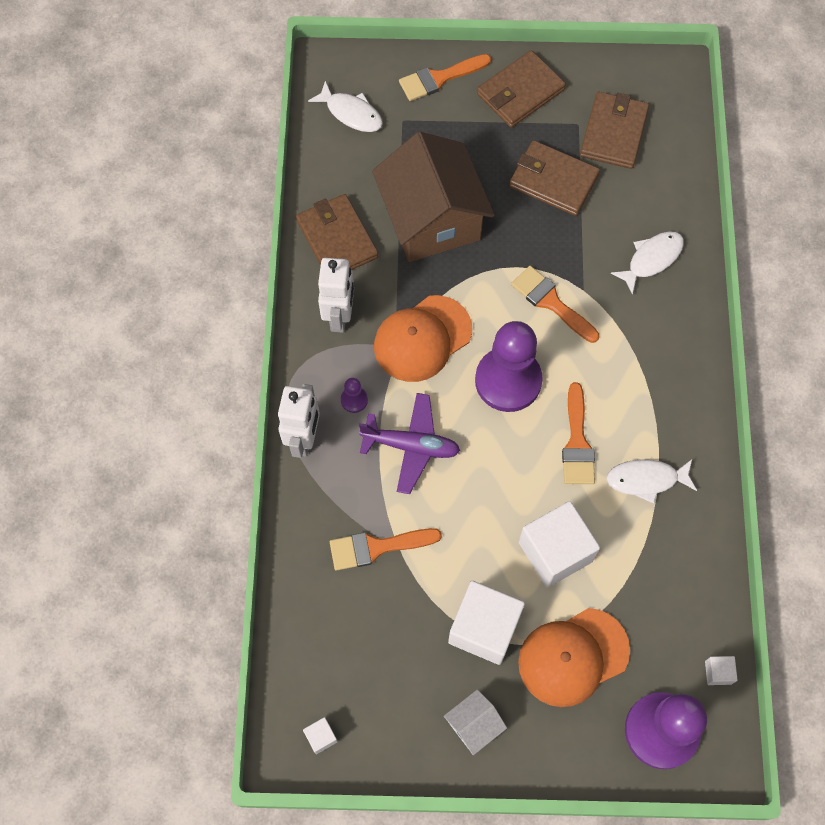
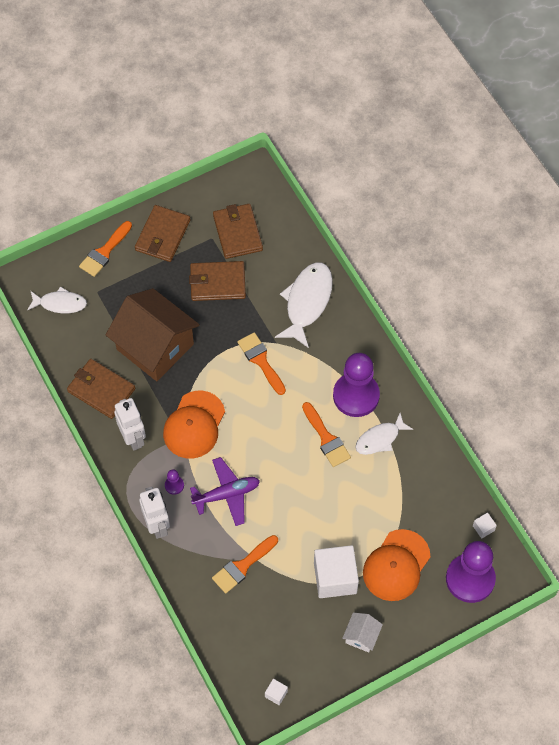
camera: 30 degrees left, 5 degrees down
purple pawn [475,321,543,412] -> purple pawn moved to [333,353,380,417]
orange brush [511,266,599,343] -> orange brush turned 45 degrees clockwise [238,332,286,395]
white cube [519,501,600,588] -> none
white fish [610,231,684,295] -> white fish [275,262,333,348], size x1.62

